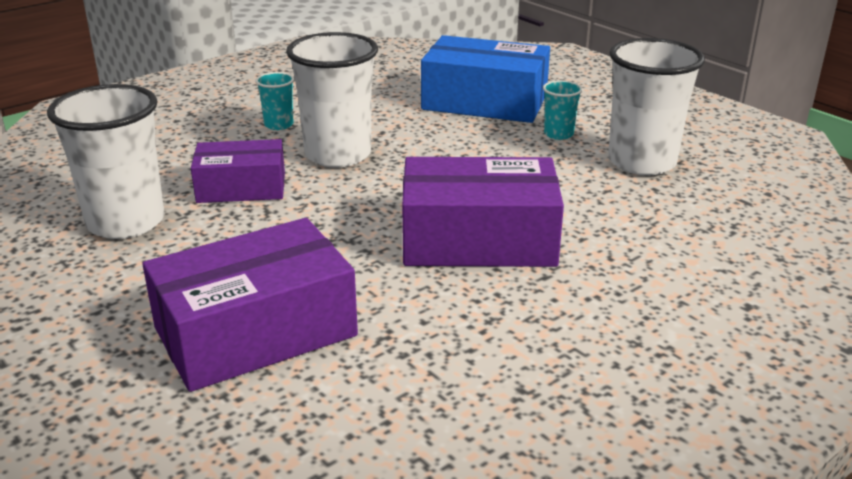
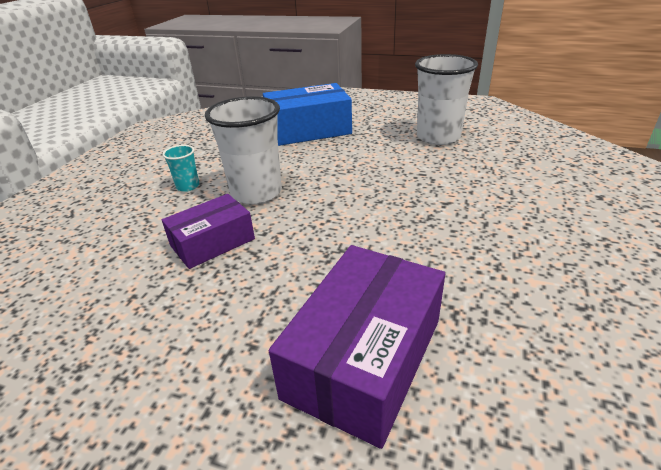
camera: 30 degrees left, 5 degrees up
white cup [47,84,164,239] -> none
purple box [402,157,564,267] -> none
turquoise cup [543,80,583,140] -> none

